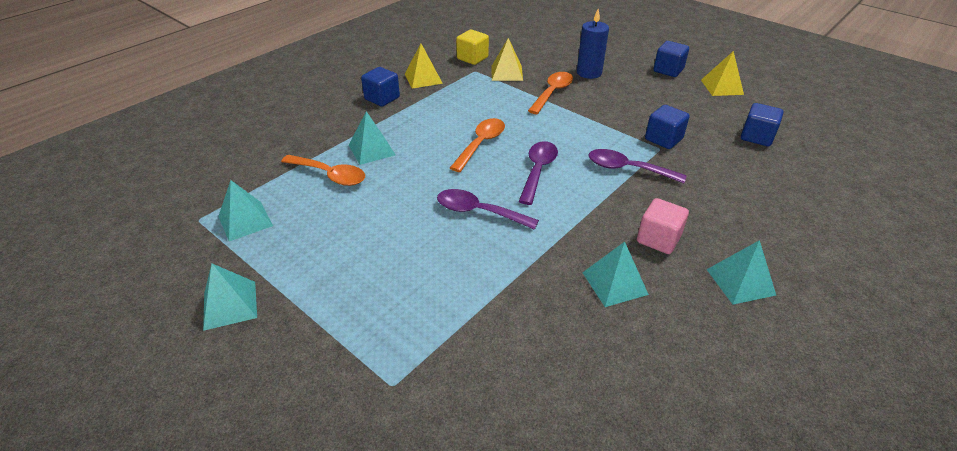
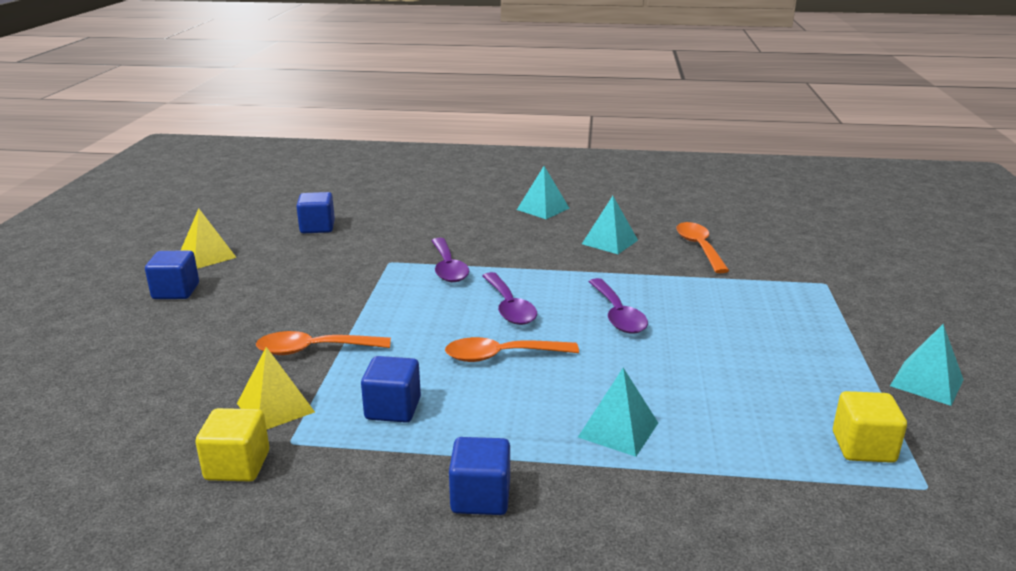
camera: 125 degrees left, 15 degrees down
turquoise pyramid [218,180,273,241] -> yellow cube [833,391,907,463]
orange spoon [281,155,365,186] -> orange spoon moved to [676,222,729,273]
yellow pyramid [405,44,443,89] -> none
purple spoon [519,141,558,205] -> purple spoon turned 90 degrees counterclockwise [482,272,537,325]
blue candle [577,9,609,79] -> none
pink cube [637,198,689,254] -> none
blue cube [645,105,690,149] -> blue cube moved to [361,356,421,423]

